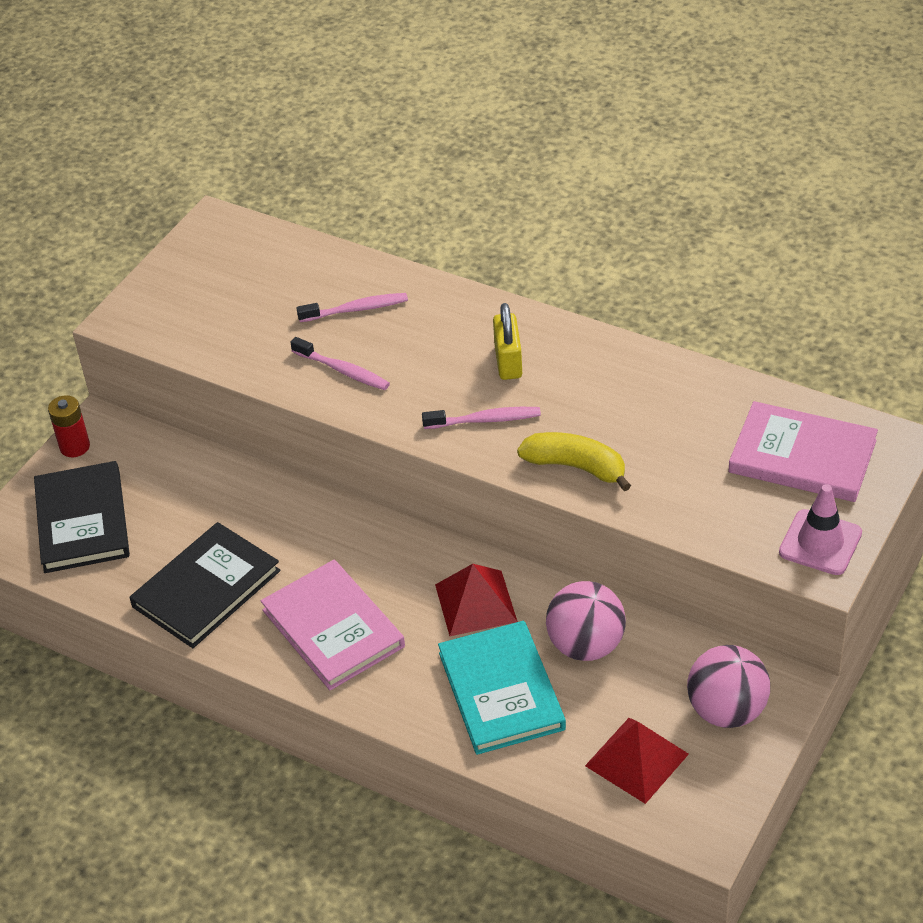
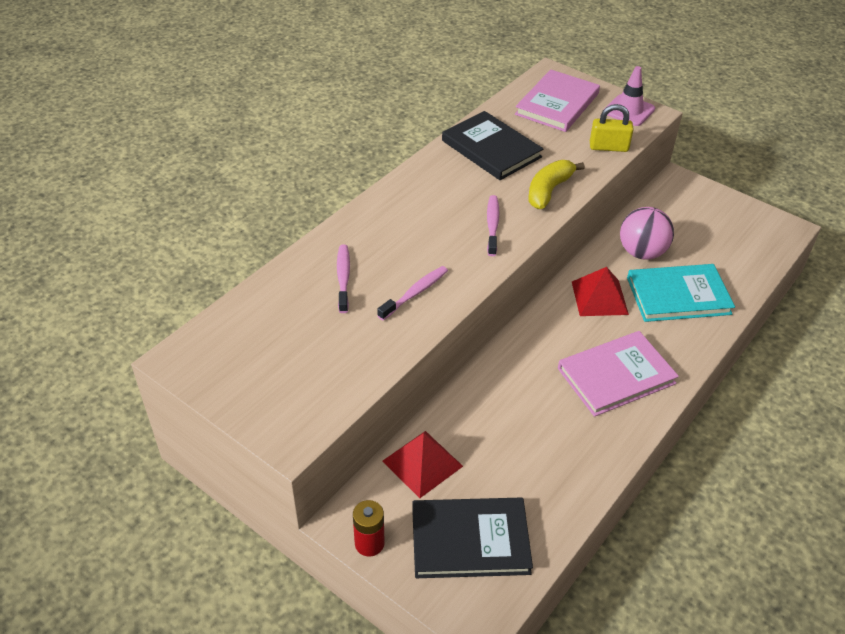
camera: 85 degrees left, 0 degrees up
black book [129,522,281,648] -> black book moved to [442,111,543,180]
yellow padlock [493,303,522,380] -> yellow padlock moved to [590,104,634,152]
red pyramid [585,718,689,804] -> red pyramid moved to [383,431,463,498]
pink ball [687,645,770,728] -> none

